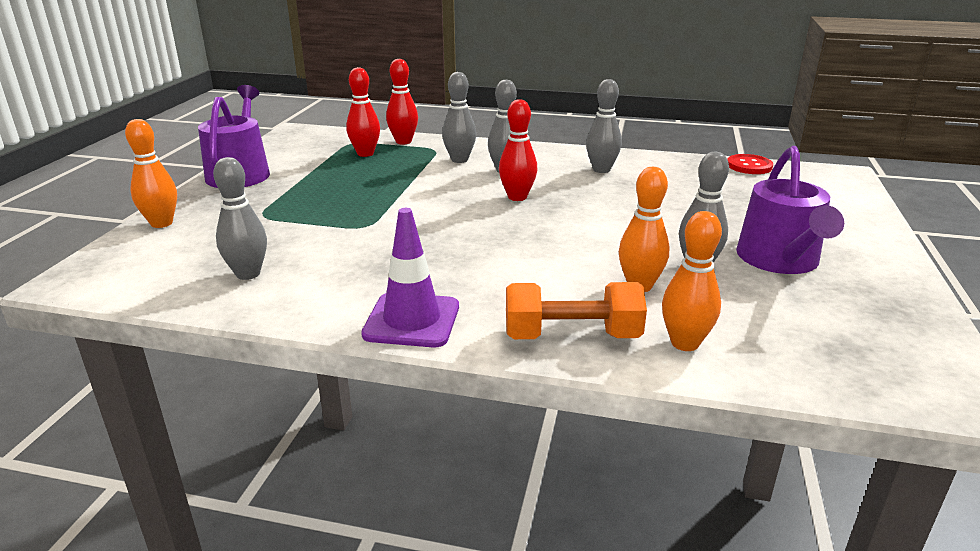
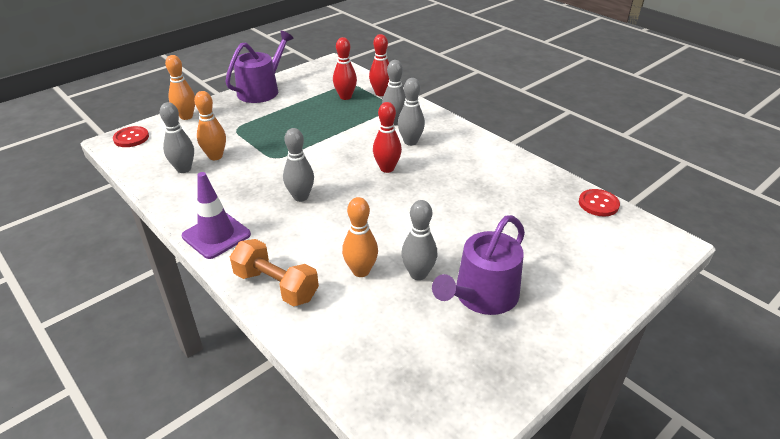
camera: 35 degrees right, 10 degrees up
grey bowling pin [586,79,622,173] -> grey bowling pin moved to [283,128,314,202]
orange bowling pin [662,211,722,351] -> orange bowling pin moved to [194,91,226,160]
none -> red button [113,126,149,147]

